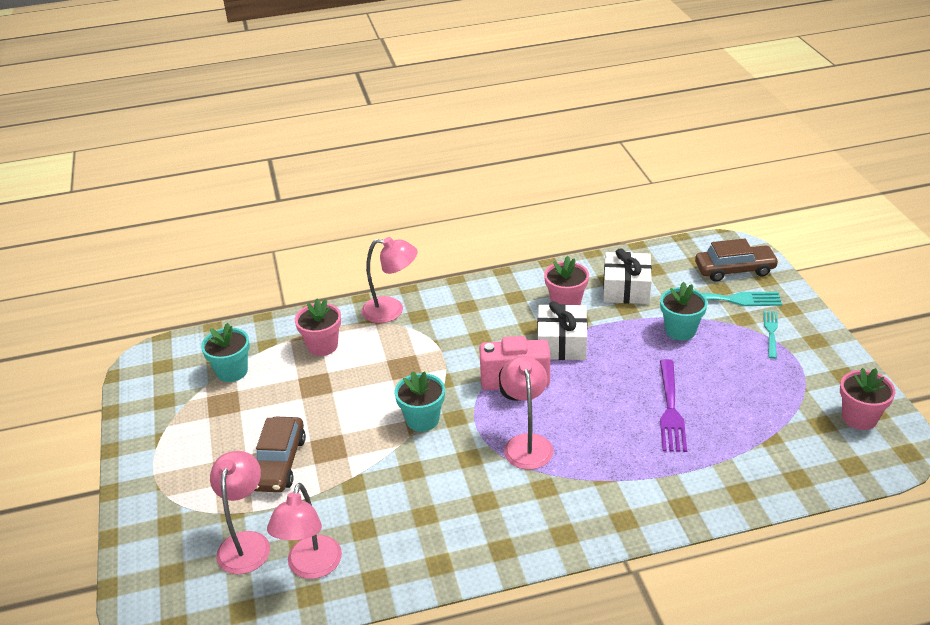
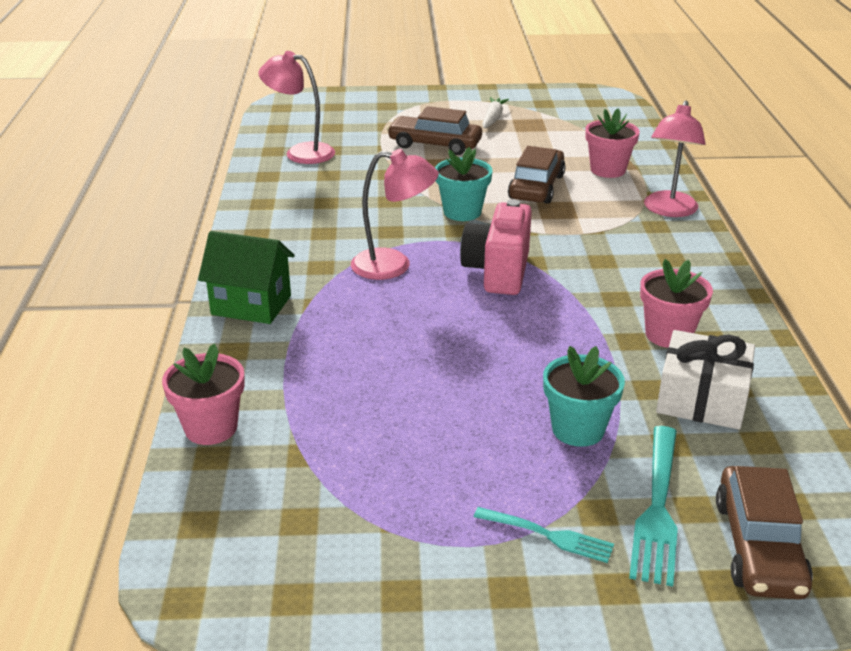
camera: 100 degrees right, 5 degrees down
turquoise flower pot [201,323,250,382] -> none
pink lamp [210,451,270,574] -> none
white gift [537,301,588,360] -> none
purple fork [660,359,687,452] -> none
pink flower pot [840,368,895,430] -> pink flower pot moved to [162,344,245,445]
none -> green house [198,231,295,324]
none -> white carrot [482,97,509,128]
none -> brown car [508,146,566,204]

